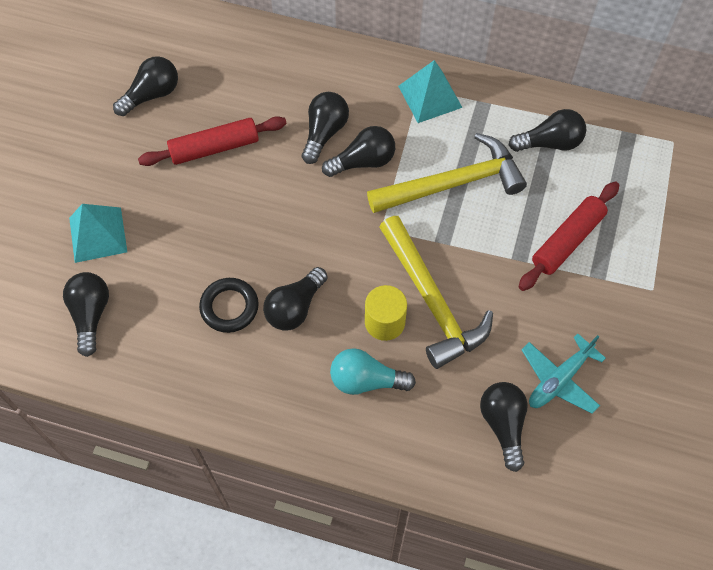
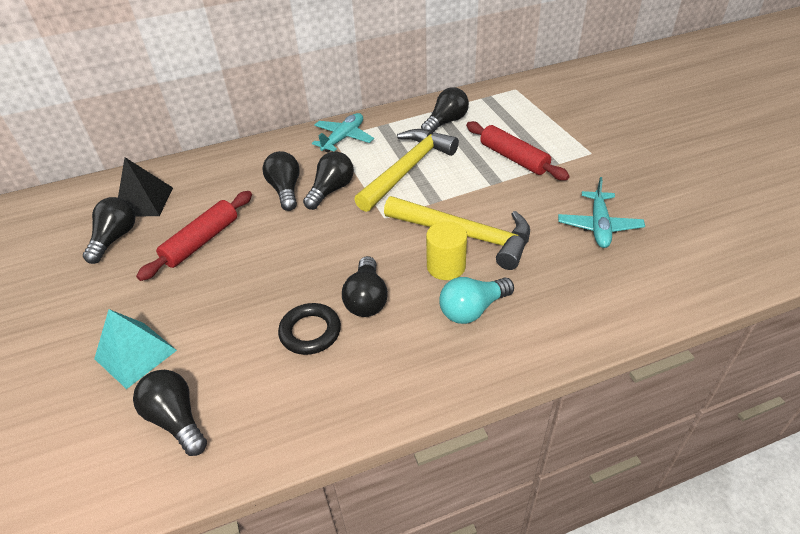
camera: 35 degrees left, 20 degrees down
turquoise pyramid [398,60,463,123] -> turquoise plane [312,113,374,152]
black light bulb [480,382,528,472] -> none
red rolling pin [519,181,620,291] -> red rolling pin turned 45 degrees counterclockwise [466,121,570,181]
none -> black pyramid [118,157,173,217]

